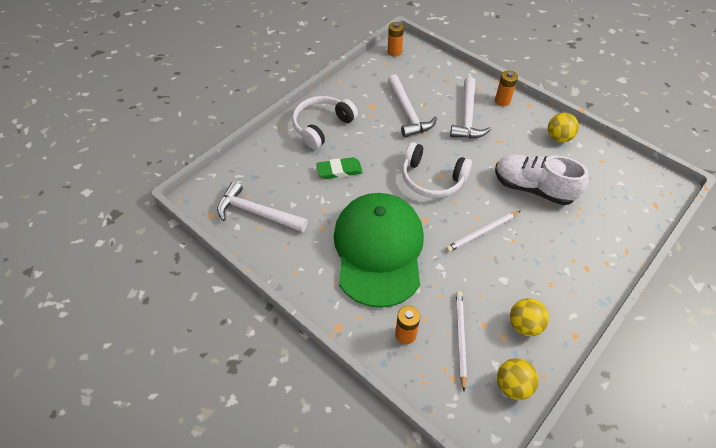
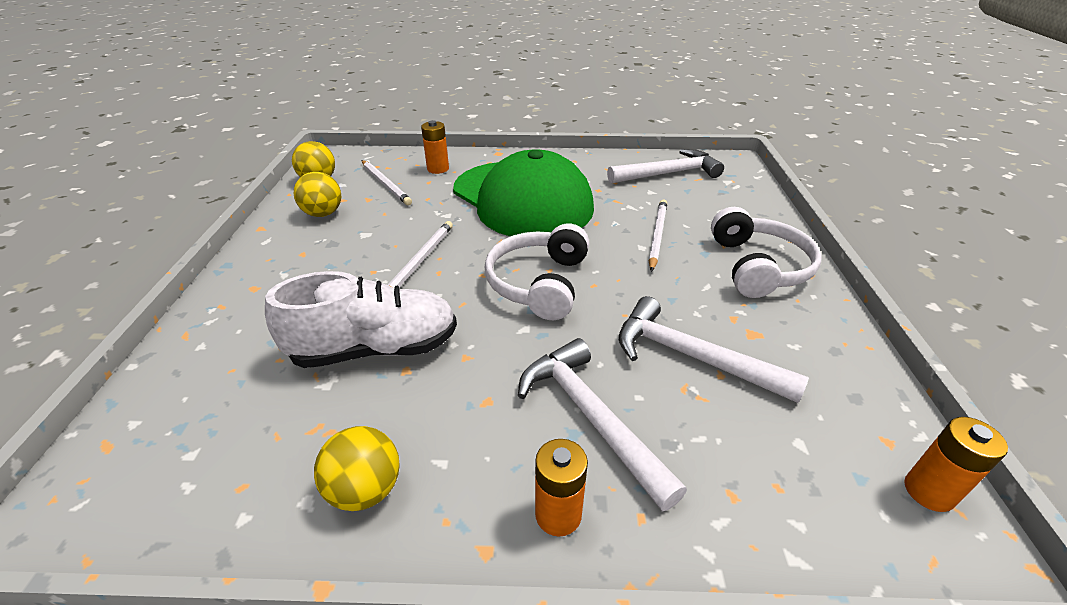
camera: 140 degrees right, 15 degrees down
green eraser [317,157,363,179] -> white pencil [649,200,667,272]
white headphones [402,142,472,198] -> white headphones turned 60 degrees counterclockwise [485,224,589,320]

